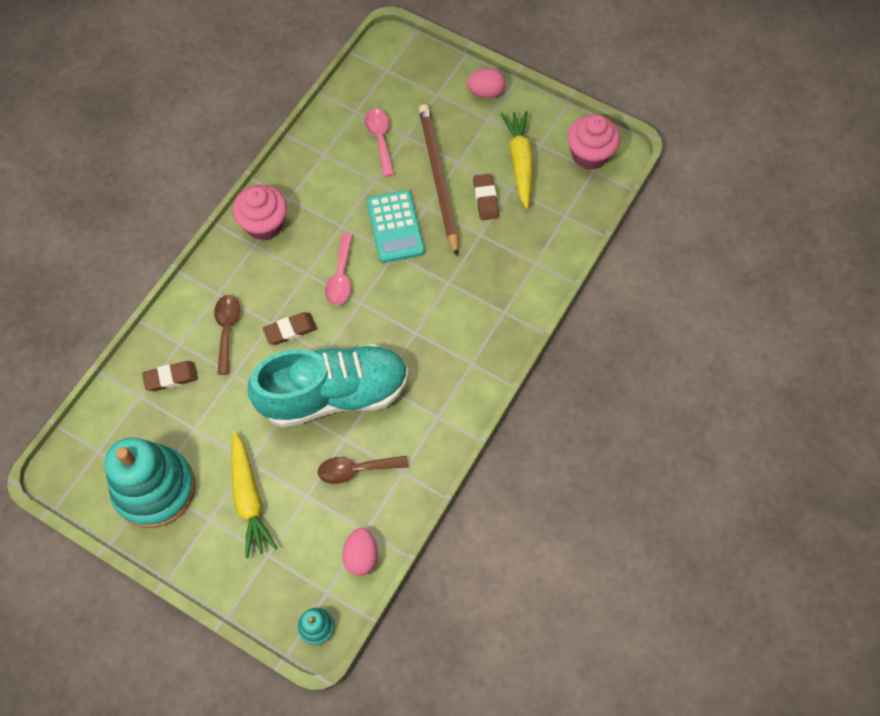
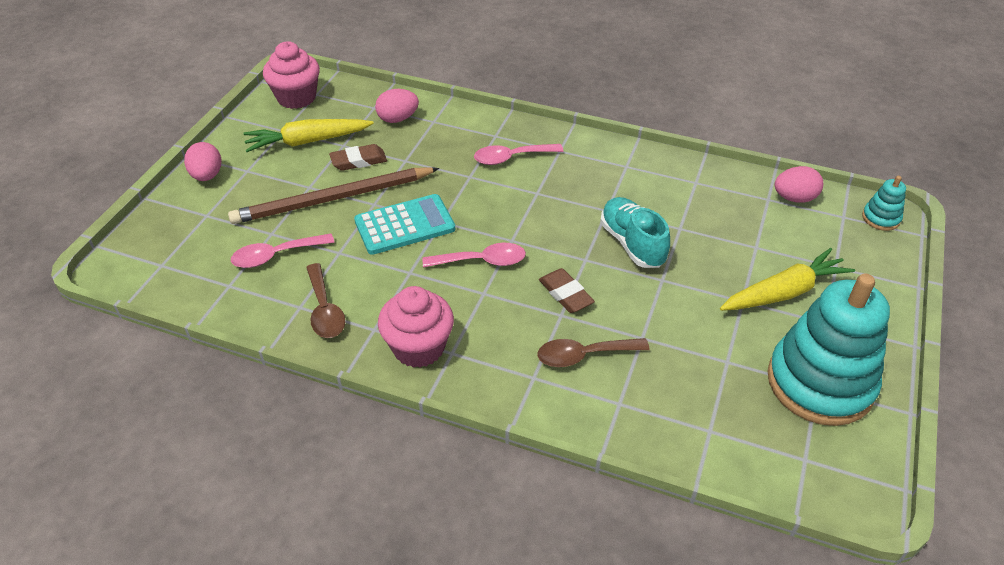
camera: 100 degrees left, 20 degrees down
brown eraser [142,361,198,391] -> none
turquoise shoe [248,344,408,427] -> turquoise shoe [600,197,670,268], size x0.55
brown spoon [318,456,408,484] -> brown spoon moved to [306,263,345,338]
none -> pink egg [375,89,419,123]
none -> pink spoon [474,144,563,165]

